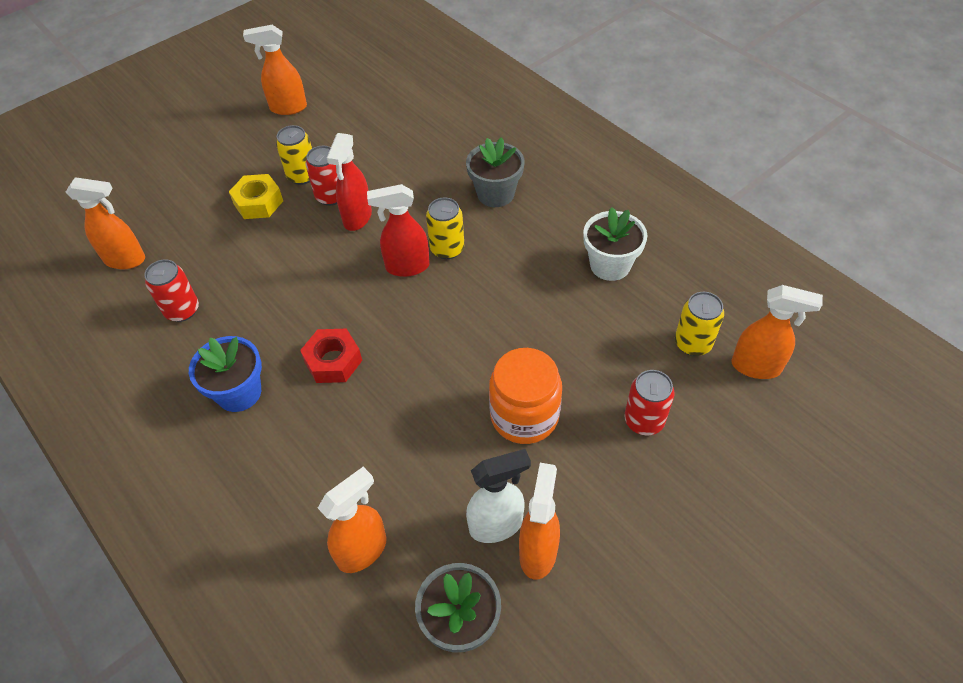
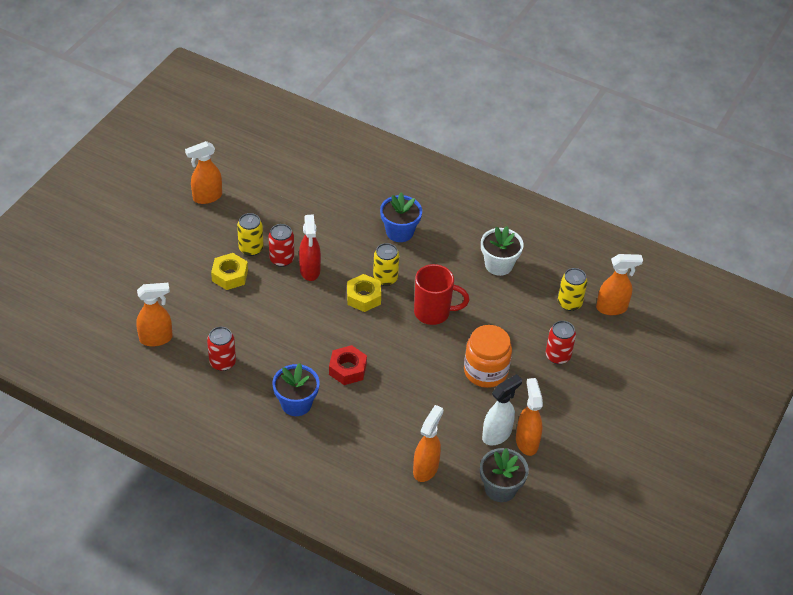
camera: 25 degrees left, 5 degrees down
red spray bottle [367,184,430,277] -> yellow nut [347,274,381,312]
grey flower pot [466,137,524,207] -> blue flower pot [380,193,422,242]
none -> red mug [414,264,469,325]

